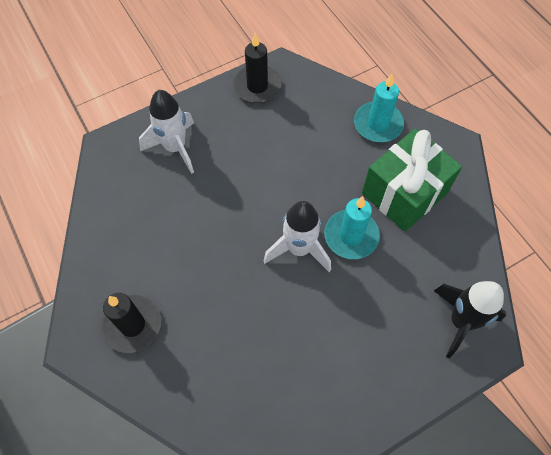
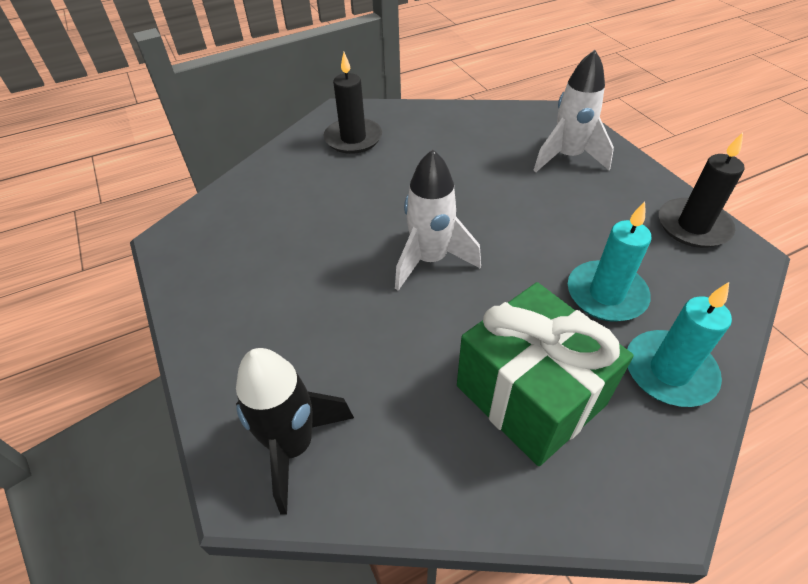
camera: 95 degrees right, 15 degrees down
turquoise candle [324,196,380,259] -> turquoise candle moved to [568,201,652,322]

